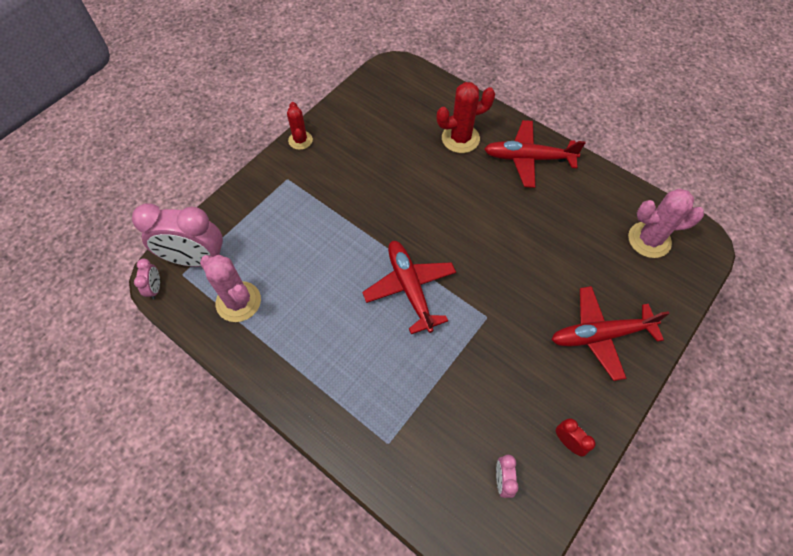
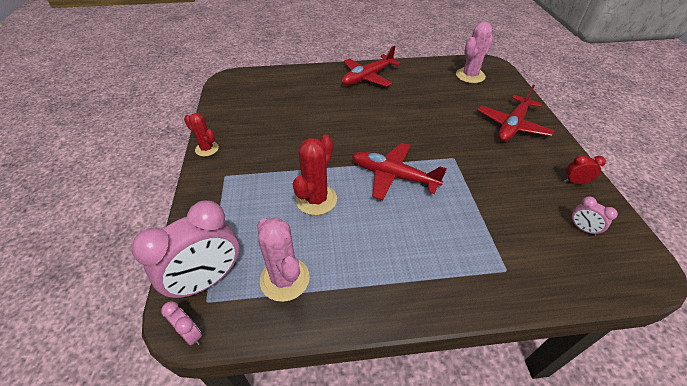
camera: 45 degrees left, 15 degrees down
pink cactus [200,255,261,322] -> pink cactus turned 60 degrees clockwise [257,218,310,302]
red cactus [436,82,495,153] -> red cactus moved to [293,135,337,215]

